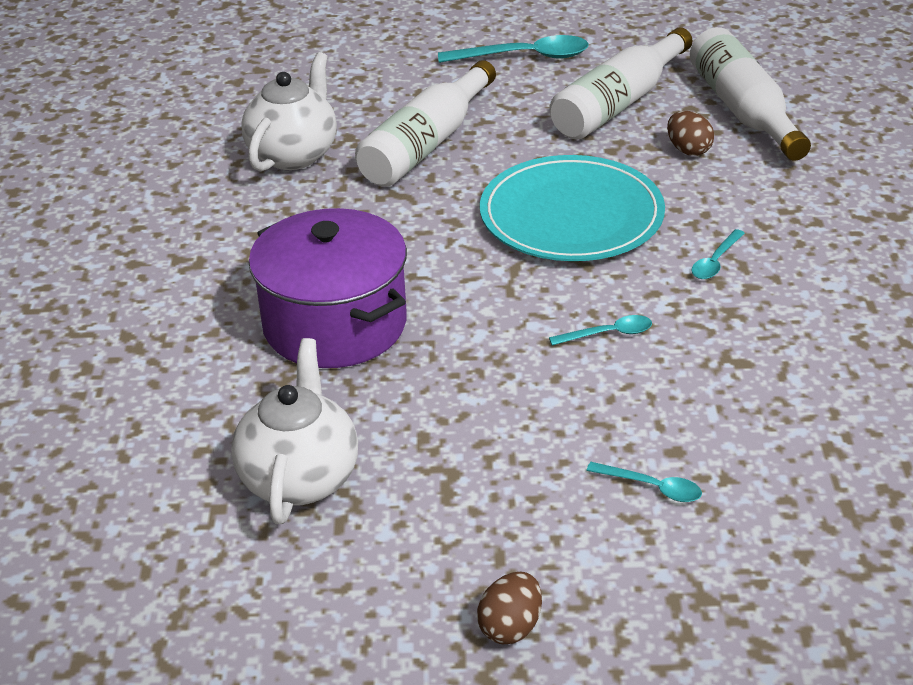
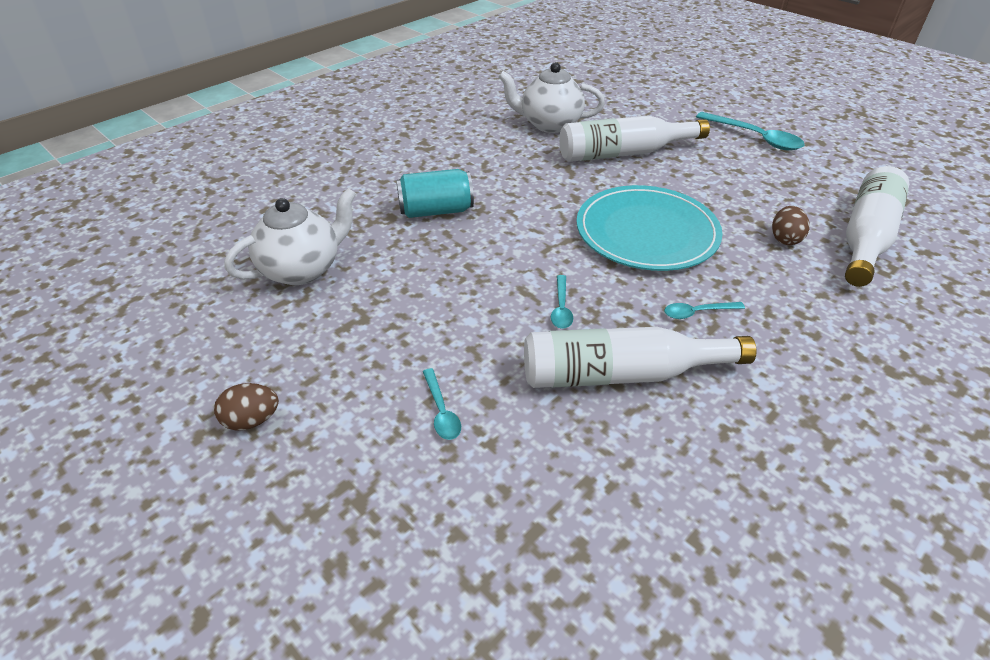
camera: 45 degrees right, 5 degrees up
white teapot [241,52,337,171] -> white teapot turned 150 degrees counterclockwise [498,62,605,133]
purple pot [249,208,407,368] -> turquoise can [396,169,474,218]
turquoise spoon [549,315,652,345] -> turquoise spoon turned 60 degrees clockwise [551,275,573,329]
white bottle [550,27,693,140] -> white bottle moved to [524,327,756,388]

